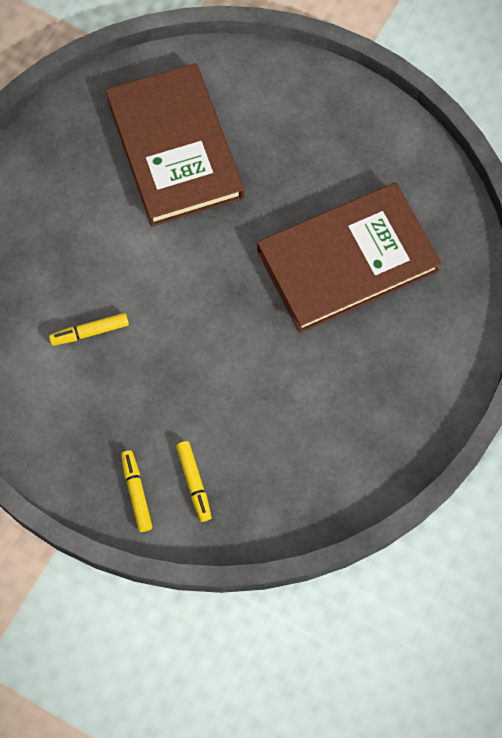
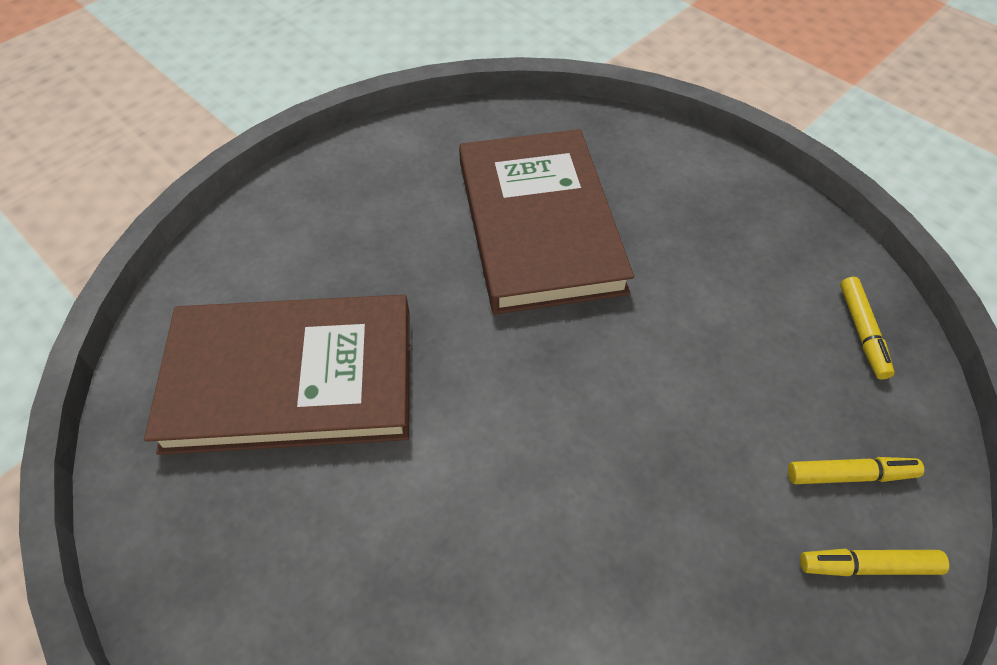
camera: 75 degrees left, 15 degrees down
yellow marker [49,313,129,346] -> yellow marker moved to [840,277,895,380]

